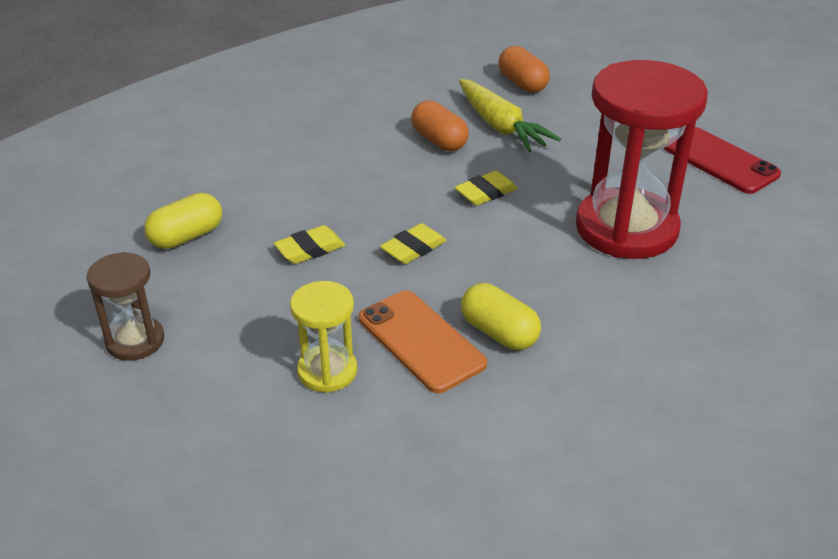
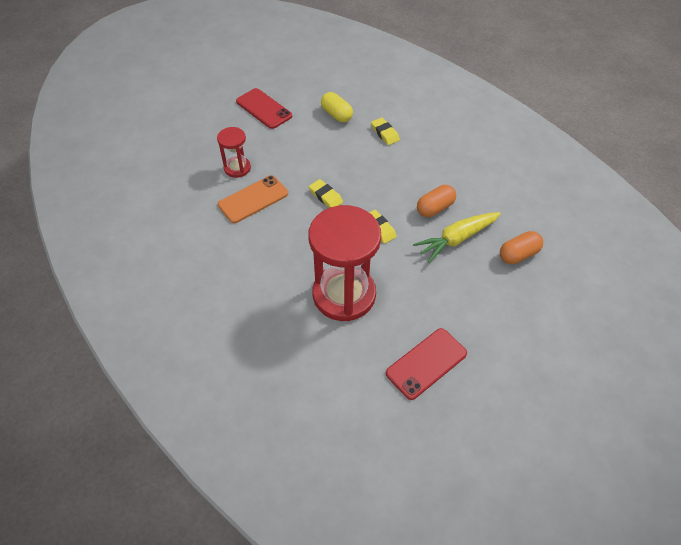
camera: 90 degrees right, 15 degrees up
brown hourglass [87,252,164,361] -> red phone [236,88,292,129]
yellow eraser [274,225,345,264] -> yellow eraser moved to [371,117,400,145]
yellow hourglass [290,281,358,393] -> red hourglass [217,127,251,178]
yellow capsule [461,283,541,350] -> none

